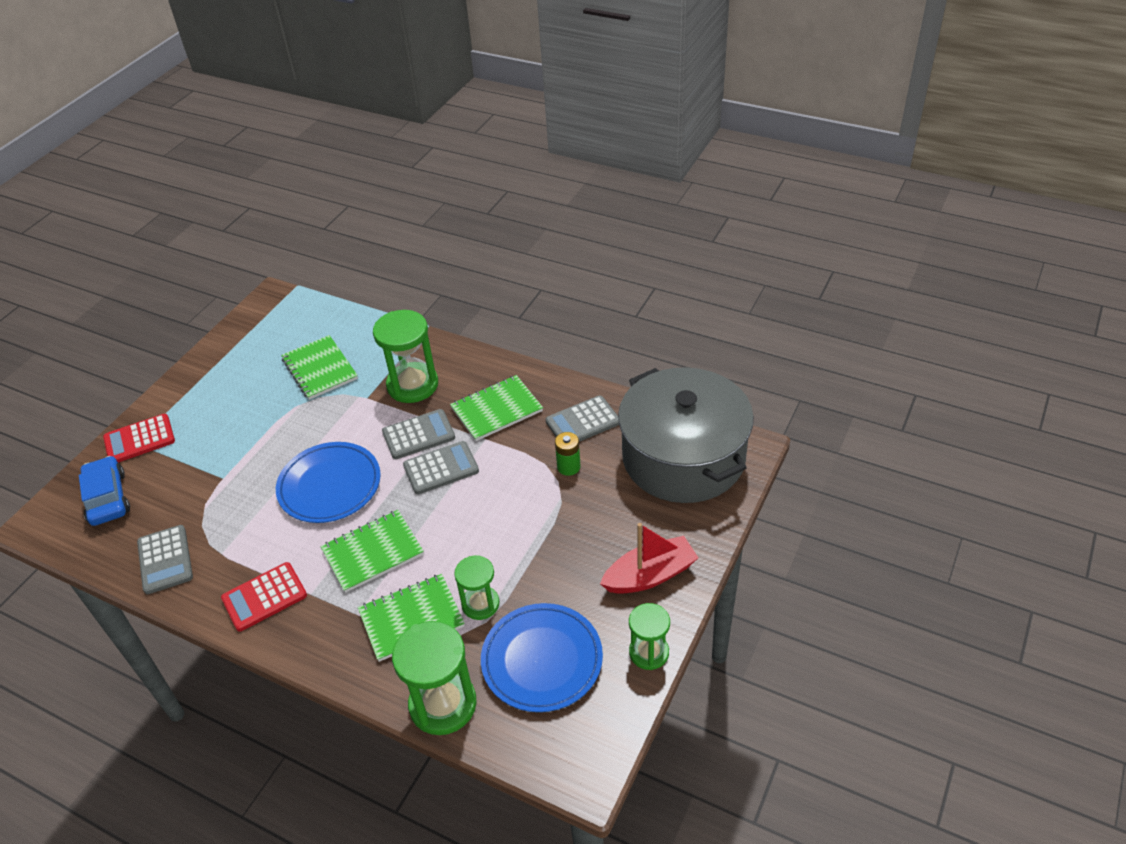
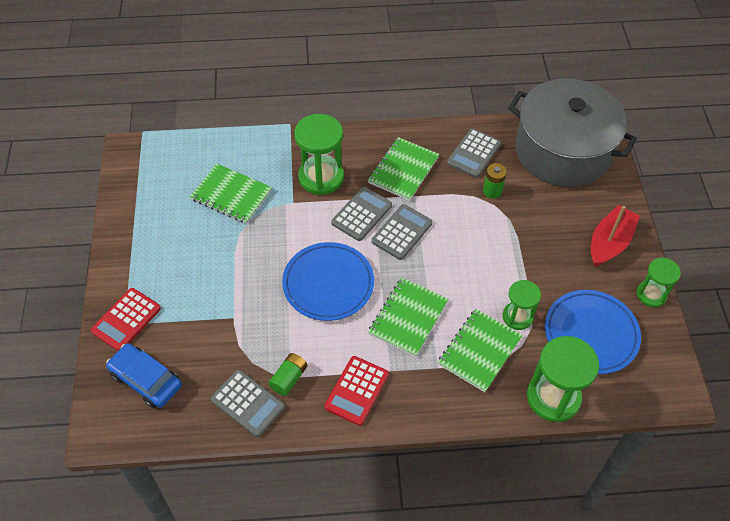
camera: 35 degrees left, 10 degrees up
none -> green battery [269,353,308,396]

